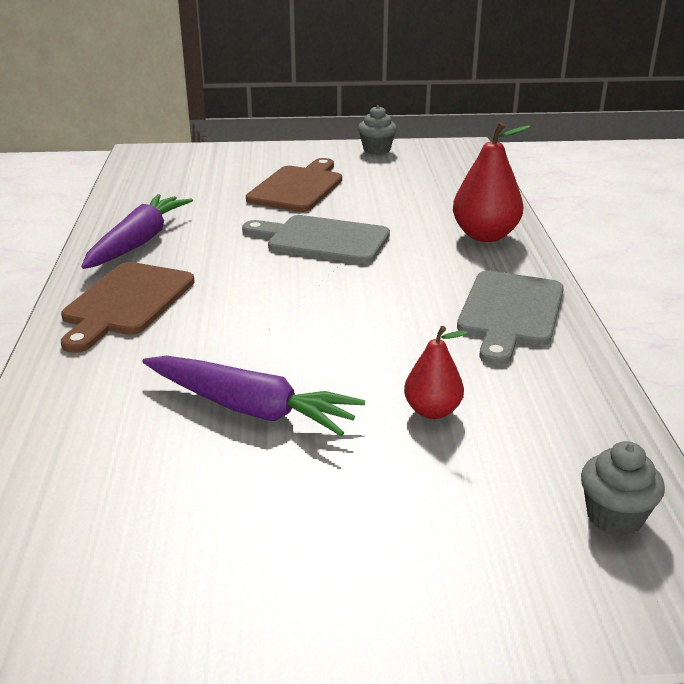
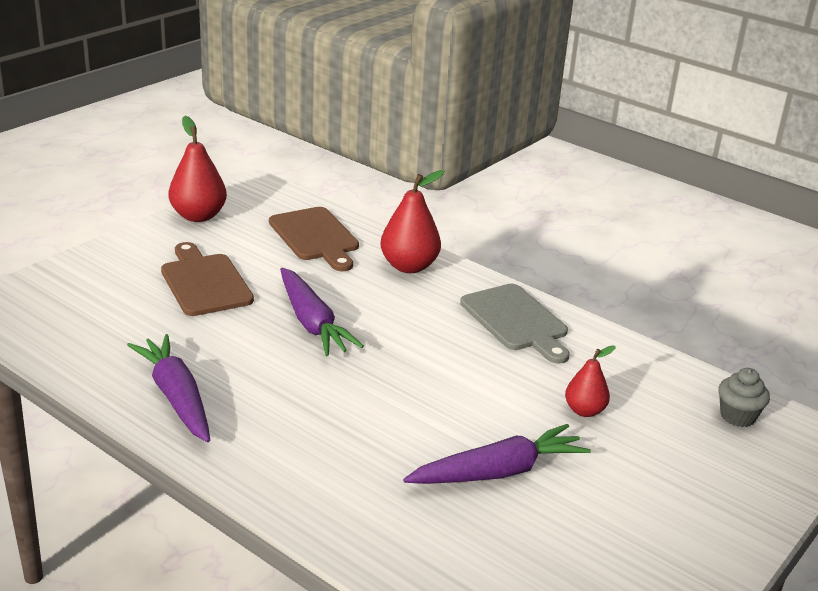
camera: 50 degrees left, 0 degrees up
brown cutting board [61,262,195,353] -> brown cutting board moved to [269,207,359,271]
grey cutting board [242,215,390,264] -> purple carrot [280,268,364,356]
grey cupcake [358,105,397,155] -> red pear [168,116,227,222]

